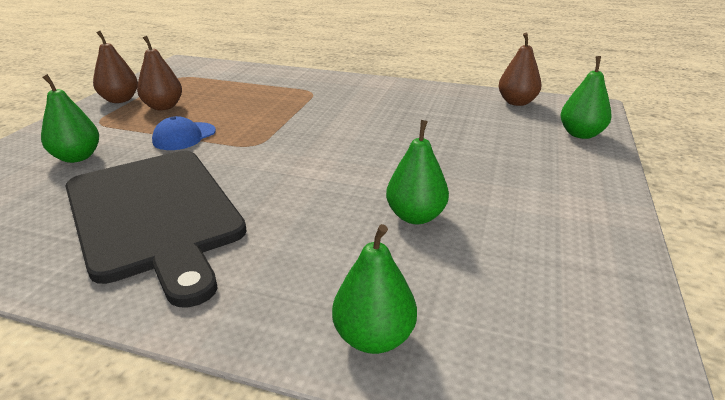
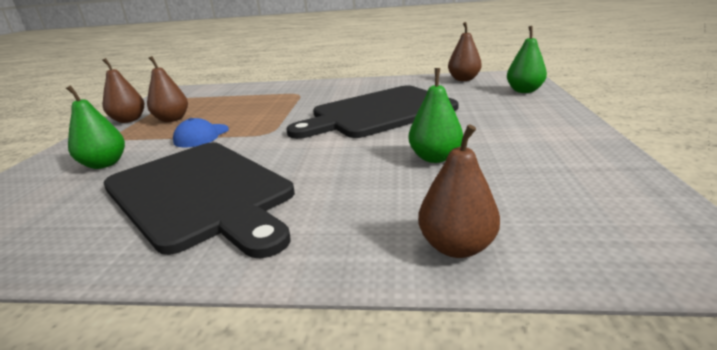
camera: 10 degrees left, 5 degrees down
green pear [332,224,417,354] -> brown pear [418,124,500,258]
none -> black cutting board [286,85,459,139]

